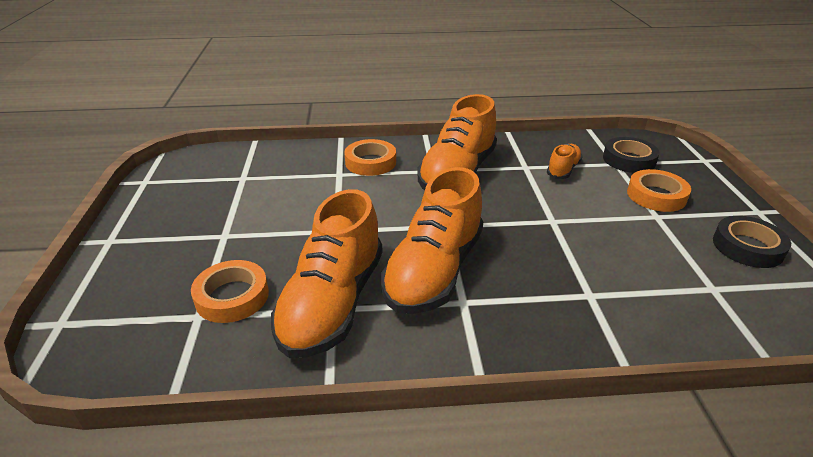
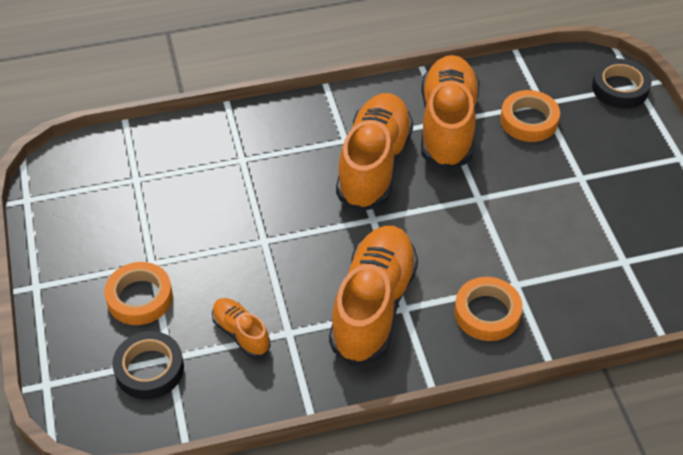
camera: 170 degrees right, 15 degrees up
orange shoe [547,144,583,179] -> orange shoe turned 120 degrees clockwise [212,298,271,358]
black tape [713,216,791,268] -> black tape moved to [592,59,652,109]

